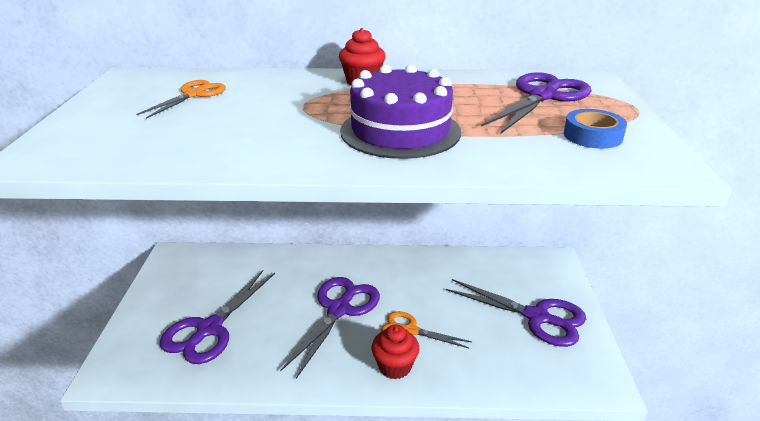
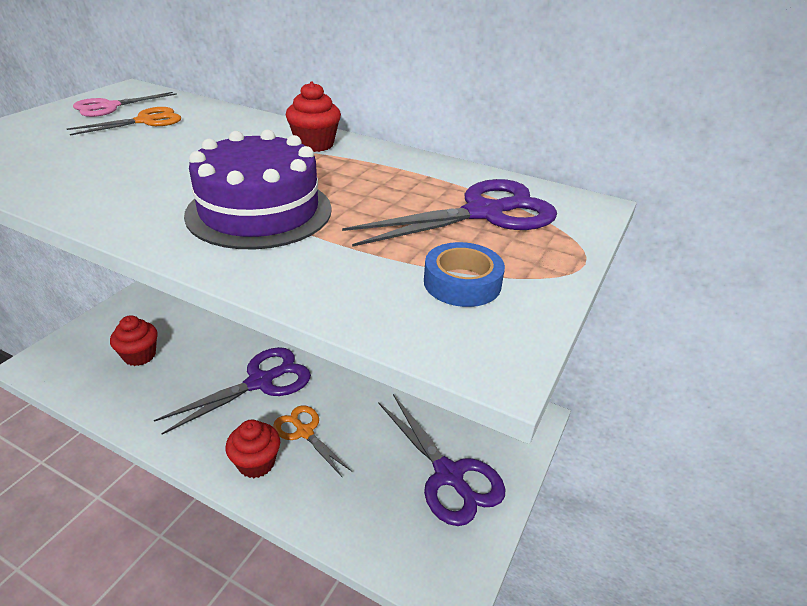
camera: 25 degrees right, 5 degrees up
purple scissors [160,270,275,364] -> red cupcake [110,315,158,366]
none -> pink scissors [73,92,177,117]

